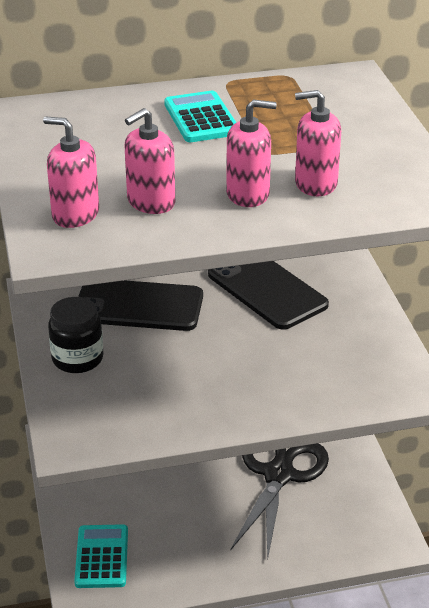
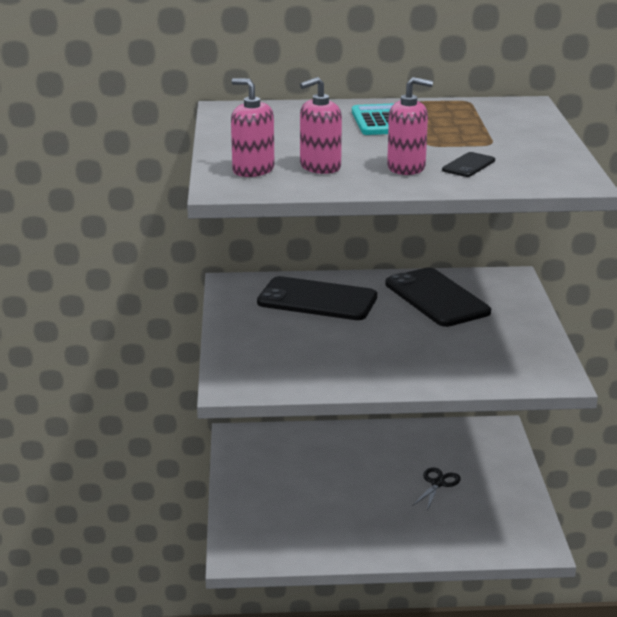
camera: 10 degrees right, 10 degrees down
black jar [48,297,103,373] -> none
turquoise calculator [74,524,128,588] -> none
black scissors [230,443,329,560] -> black scissors [412,467,461,510], size x0.45
pink soap dispenser [295,90,341,196] -> black phone [442,152,495,177]

